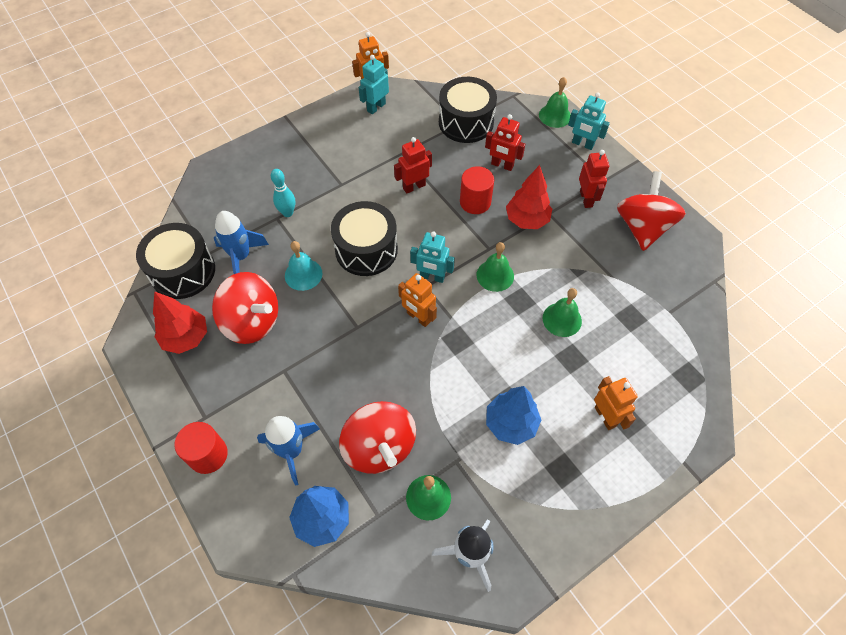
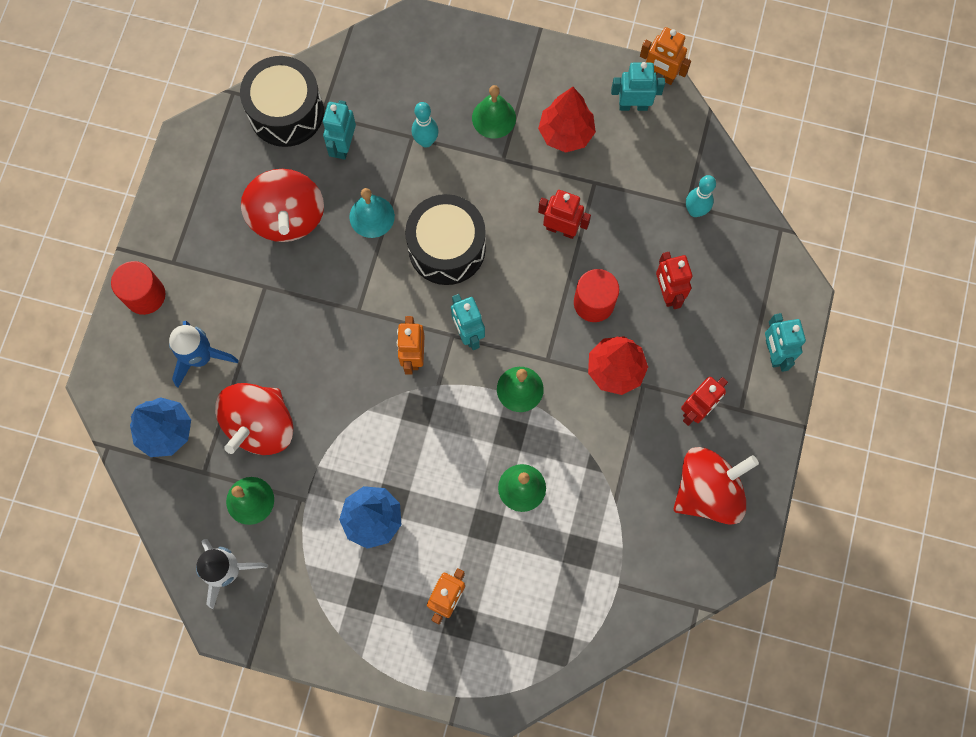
camera: 50 degrees right, 15 degrees up
red tree [153,291,207,354] -> red tree moved to [538,87,596,153]
blue rocket [214,211,269,274] -> turquoise robot [323,100,356,160]
black drum [439,77,497,143] -> turquoise bowling pin [686,175,716,217]
green bell [539,77,571,128] -> green bell moved to [472,85,516,138]

